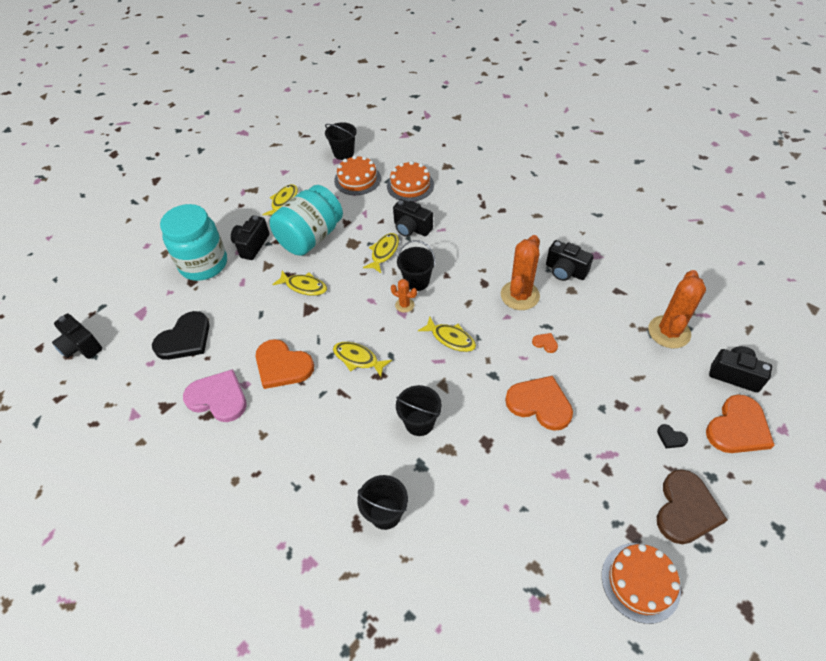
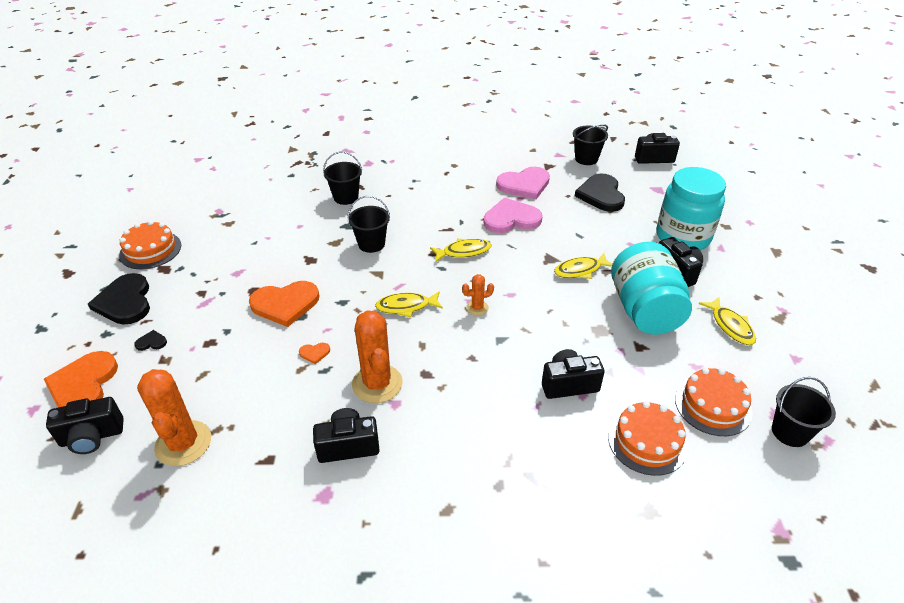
camera: 135 degrees right, 10 degrees down
orange heart [256,339,314,389] -> pink heart [484,198,543,233]
yellow fish [363,233,399,273] -> none
black bucket [397,240,435,291] -> black bucket moved to [573,124,608,165]
brown heart [657,469,727,544] -> black heart [88,273,150,325]

